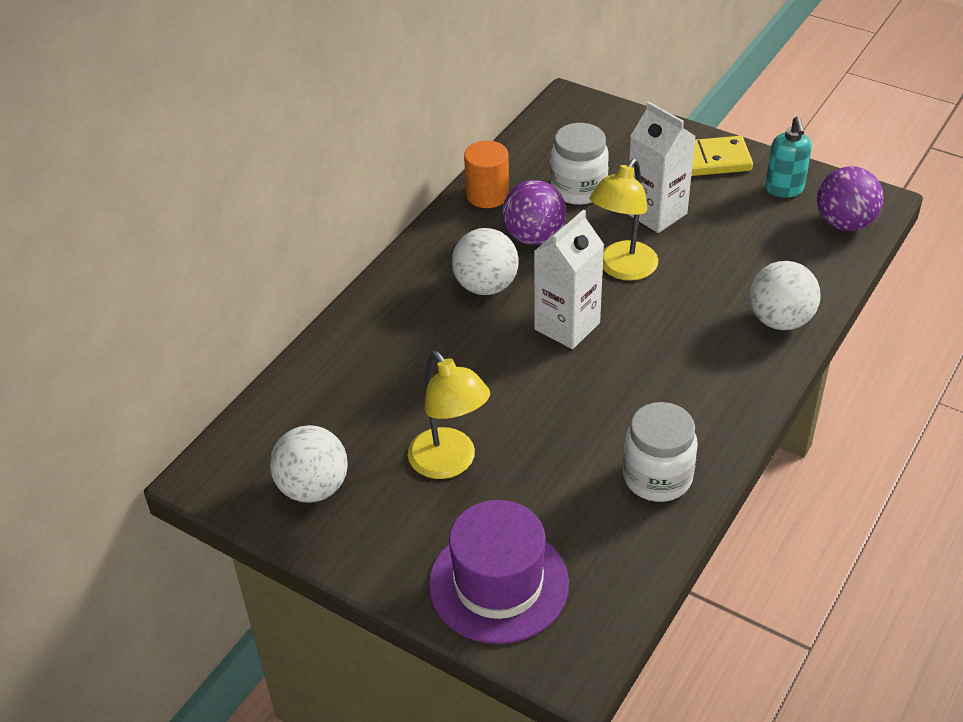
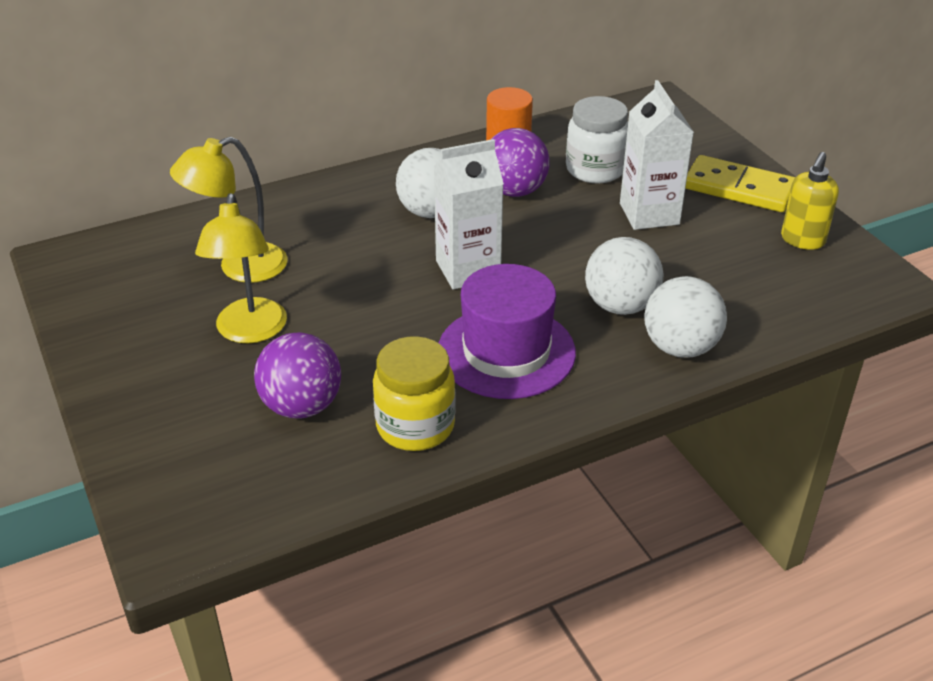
camera: 30 degrees right, 5 degrees down
white ball [270,425,348,503] -> white ball moved to [585,237,664,315]
purple hat [429,500,569,644] -> purple hat moved to [439,264,576,399]
yellow lamp [590,159,658,281] -> yellow lamp moved to [170,137,288,283]
white jar [623,402,698,502] -> yellow jar [373,336,456,451]
turquoise soap dispenser [765,116,812,198] -> yellow soap dispenser [781,152,839,250]
purple ball [817,166,884,231] -> purple ball moved to [254,332,341,419]

